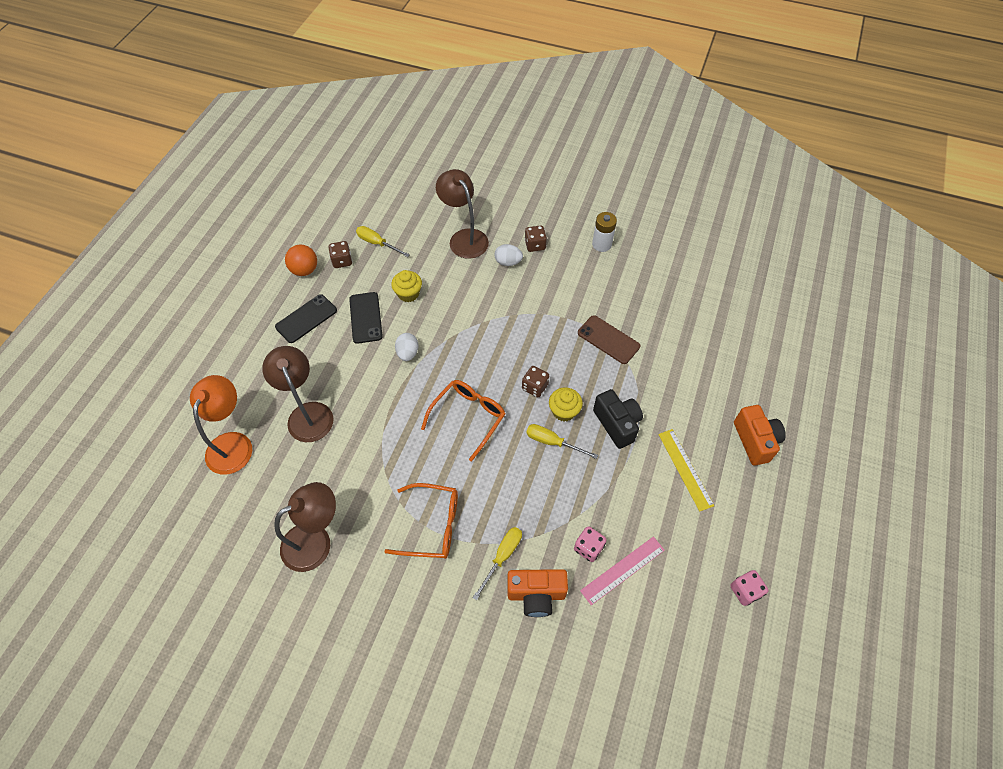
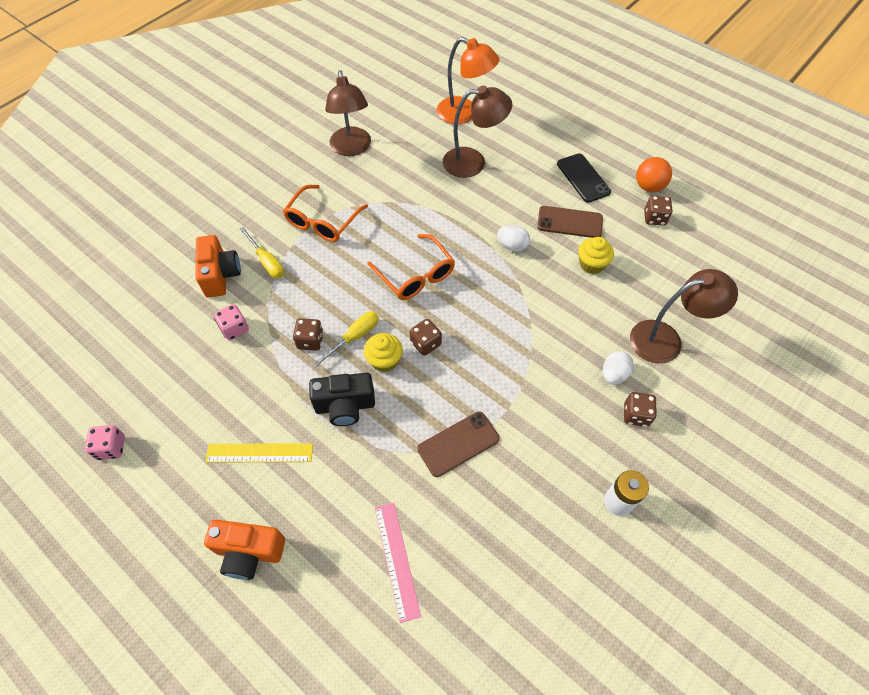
camera: 110 degrees right, 0 degrees up
black phone [349,292,383,344] -> brown phone [537,206,603,238]
yellow screwdriver [356,226,410,257] -> none
orange camera [507,569,568,617] -> orange camera turned 150 degrees clockwise [196,235,241,298]
pink ruler [580,536,665,605] -> pink ruler moved to [375,503,421,623]
none -> brown dice [293,318,324,351]

